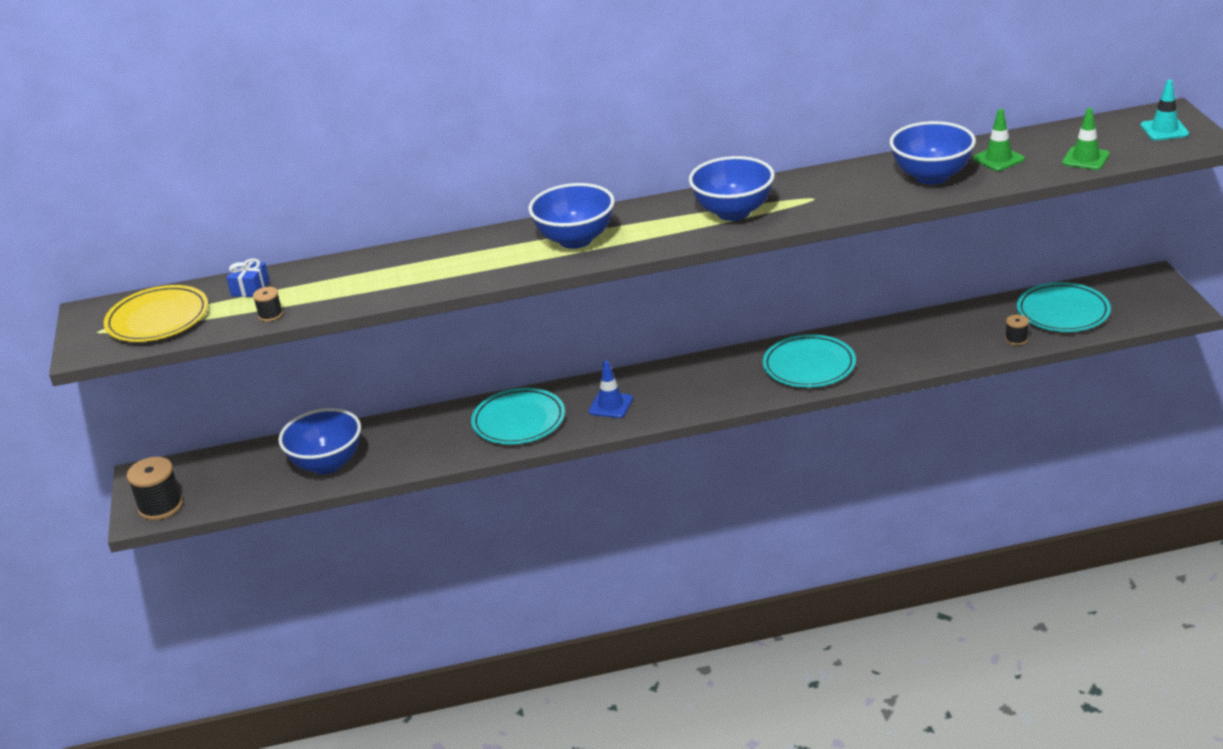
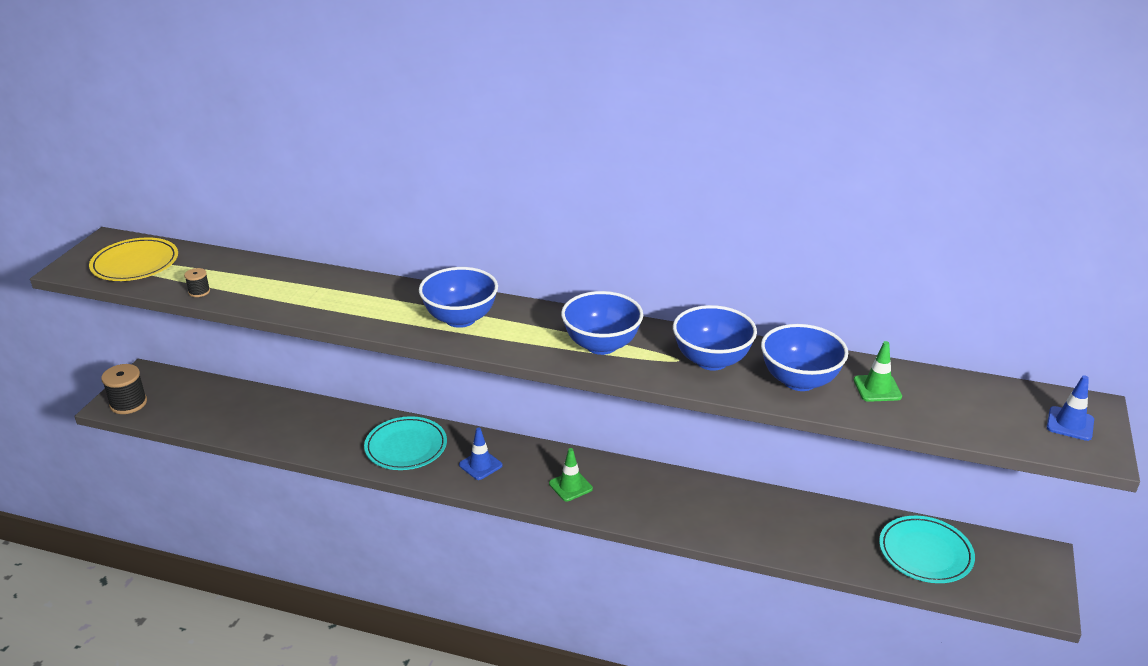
camera: 25 degrees right, 0 degrees up
blue gift [226,258,270,297] -> none
blue bowl [278,408,361,474] -> blue bowl moved to [673,305,757,371]
turquoise plate [763,334,856,388] -> none
black spool [1005,315,1029,345] -> none
green traffic cone [1062,108,1110,170] -> green traffic cone moved to [549,448,593,501]
turquoise traffic cone [1141,80,1189,140] -> blue traffic cone [1047,375,1094,441]

